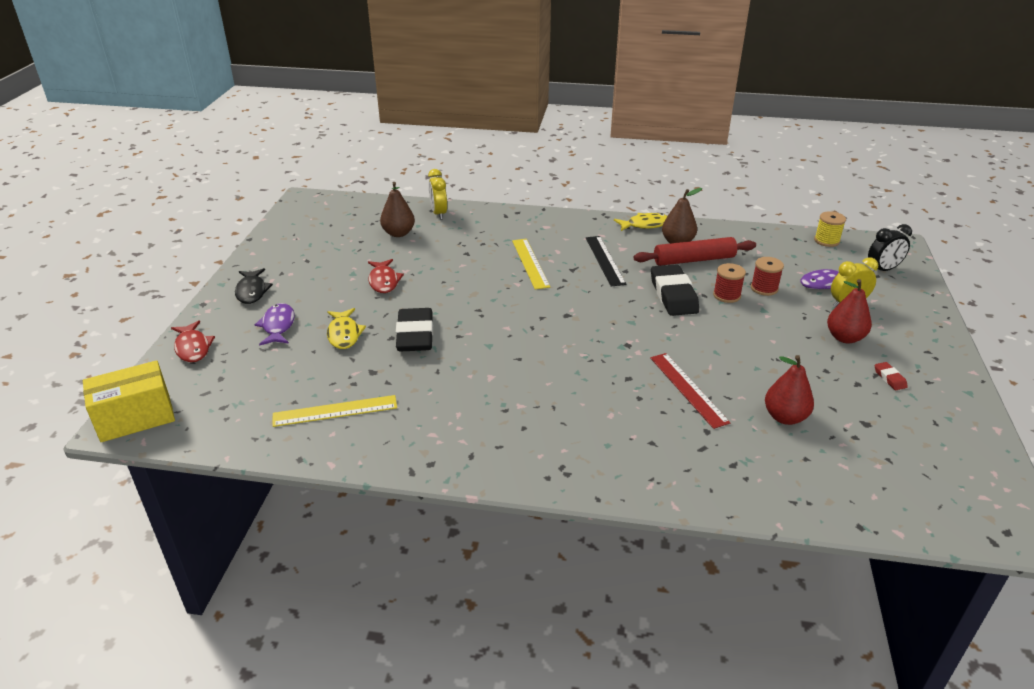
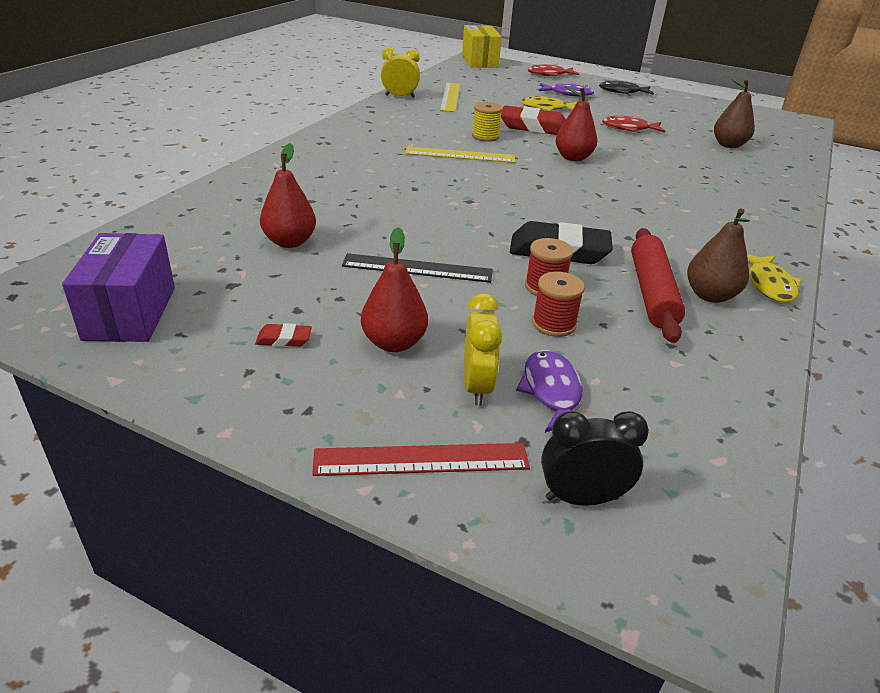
camera: 105 degrees right, 0 degrees up
black eraser [396,308,433,352] -> red eraser [501,105,566,135]
yellow clock [428,169,447,220] -> yellow clock moved to [381,47,420,98]
yellow ruler [512,239,550,289] -> yellow ruler moved to [405,146,515,163]
black ruler [586,236,626,286] -> black ruler moved to [342,253,493,283]
red ruler [650,353,731,429] -> red ruler moved to [312,443,530,476]
yellow spool [814,211,846,247] -> yellow spool moved to [472,102,503,142]
black clock [868,224,912,272] -> black clock turned 90 degrees clockwise [541,411,649,506]
none -> purple box [62,233,175,342]
none -> red pear [556,86,597,161]

